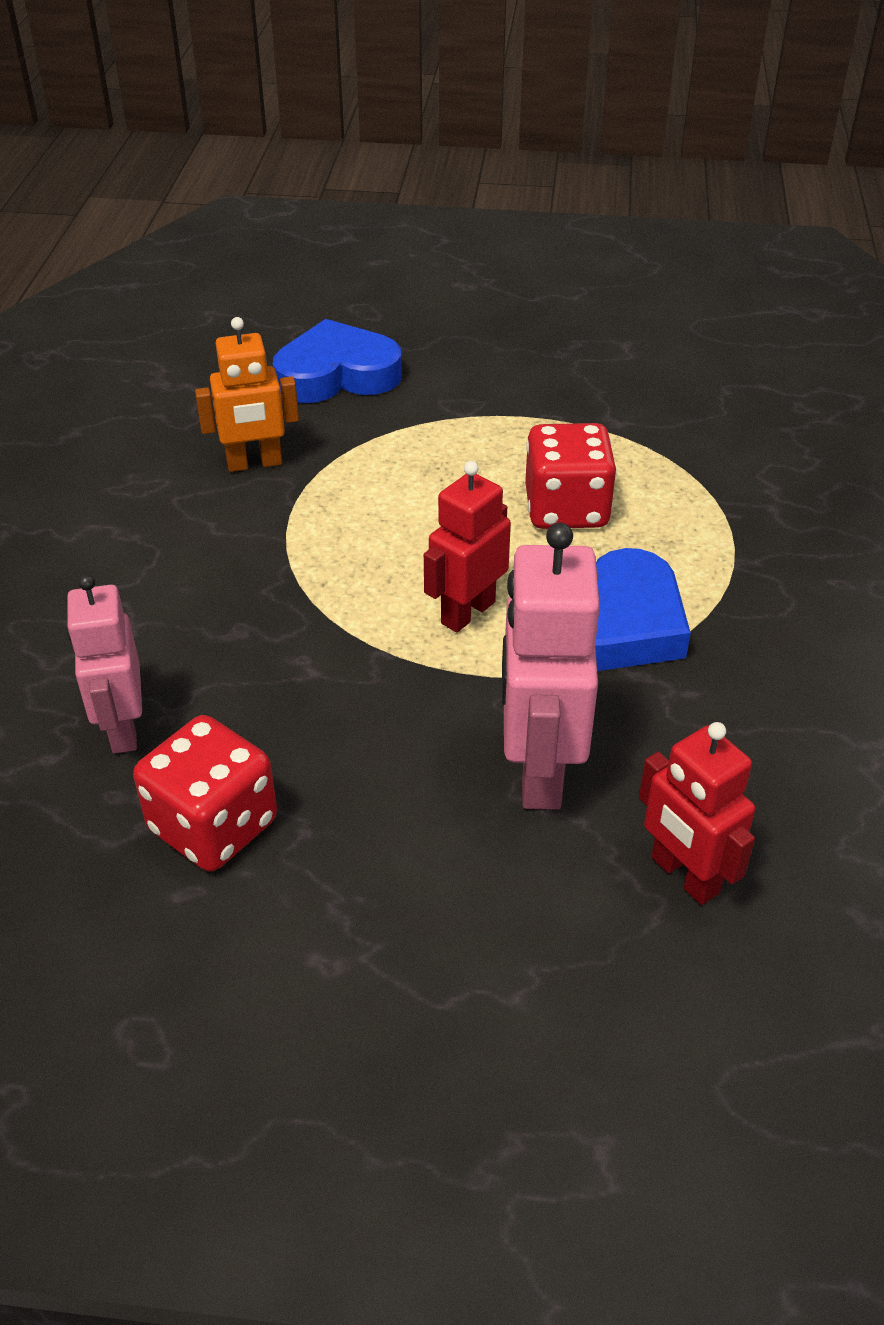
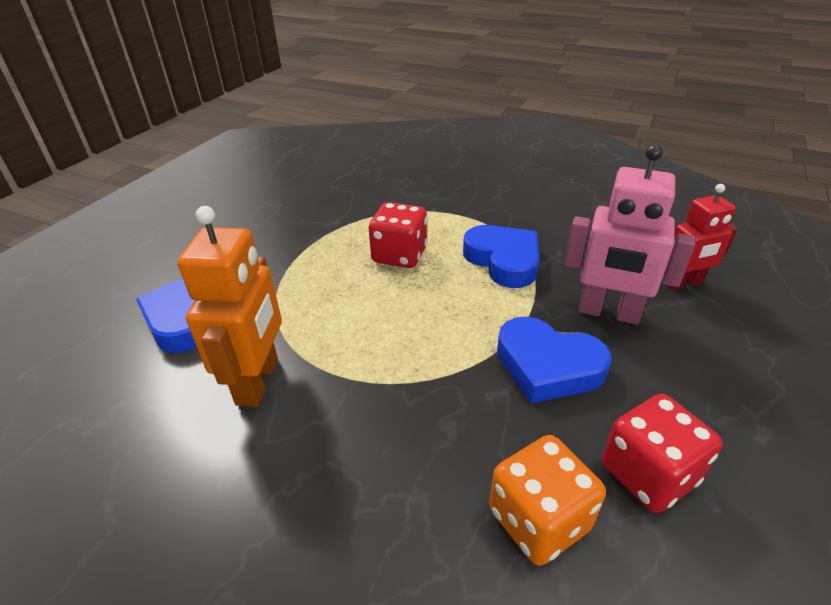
camera: 70 degrees left, 5 degrees down
pink robot [66,574,142,754] -> orange dice [489,435,606,566]
orange robot [195,317,299,472] -> orange robot [177,206,282,407], size x1.51
red robot [424,461,511,632] -> none
none -> blue heart [497,317,611,403]

